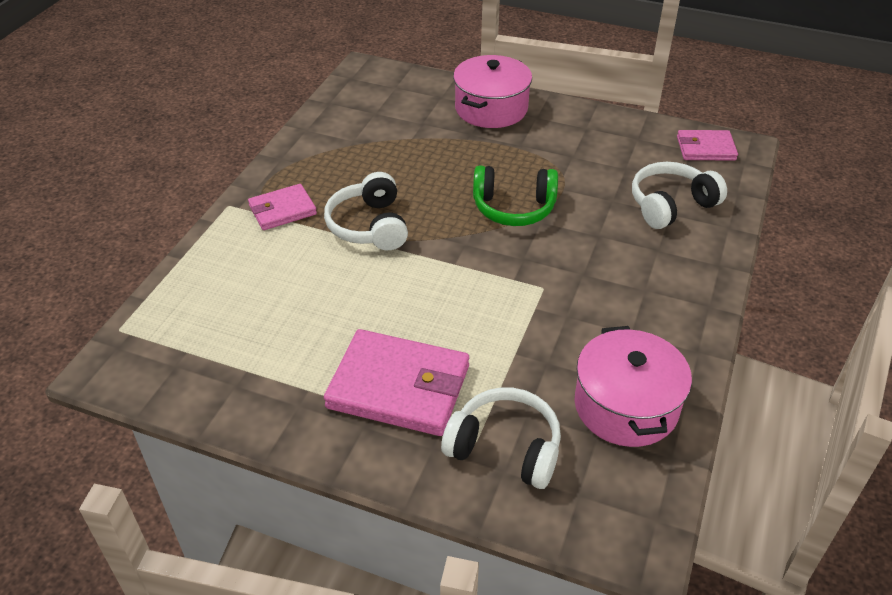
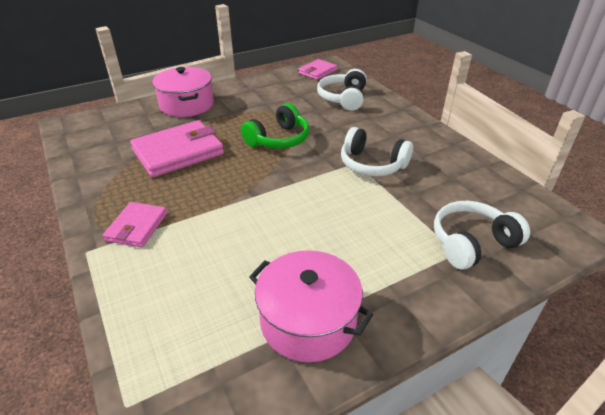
camera: 50 degrees left, 5 degrees down
white headphones [324,172,408,250] -> white headphones moved to [341,127,413,176]
pink wallet [324,329,469,436] -> pink wallet moved to [130,120,224,177]
pink pot [574,326,692,447] -> pink pot moved to [249,250,373,362]

